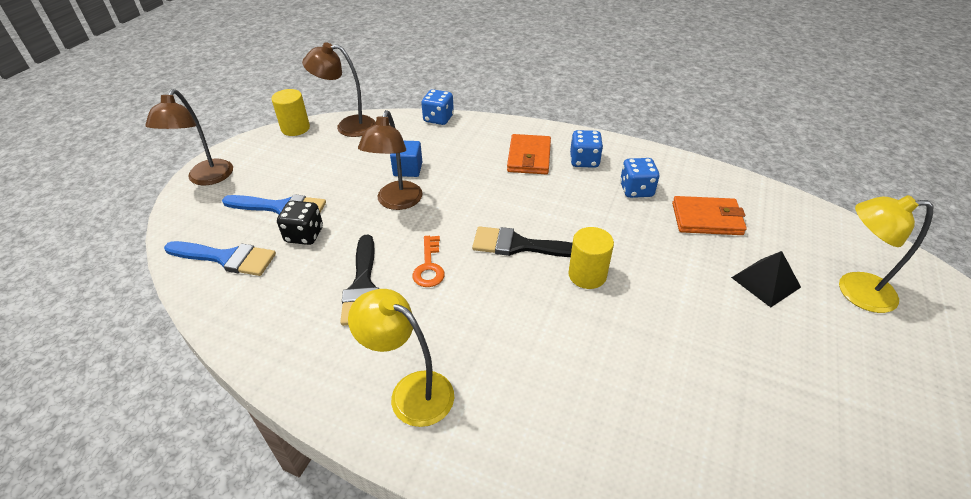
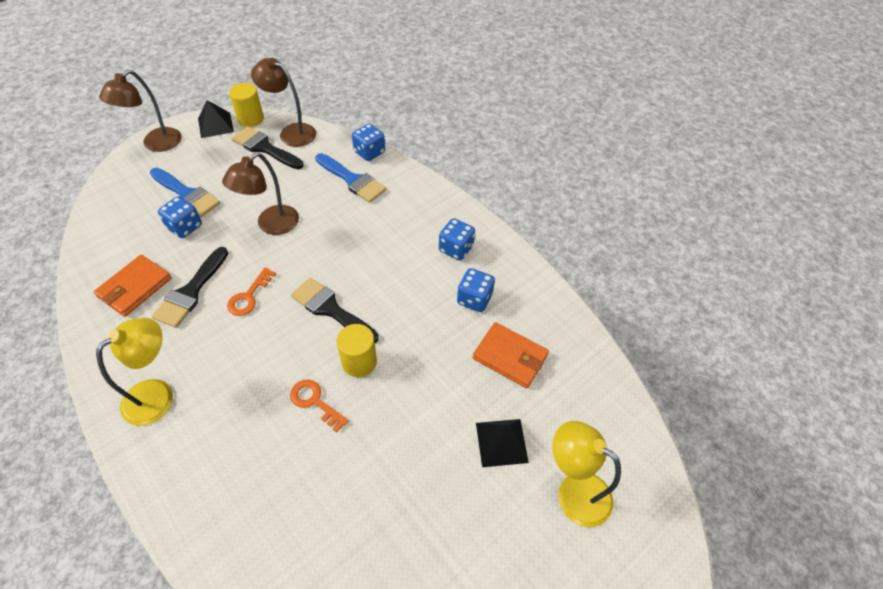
camera: 25 degrees right, 10 degrees up
blue brush [164,241,276,276] -> blue brush moved to [315,153,386,203]
black dice [277,201,323,245] -> blue dice [158,196,202,238]
yellow lamp [348,289,454,427] -> yellow lamp turned 75 degrees clockwise [96,318,173,426]
blue cube [390,141,423,177] -> none
orange wallet [507,134,551,174] -> orange wallet moved to [94,255,172,317]
none -> black pyramid [198,100,234,138]
none -> black brush [231,126,304,169]
none -> orange key [290,380,349,433]

